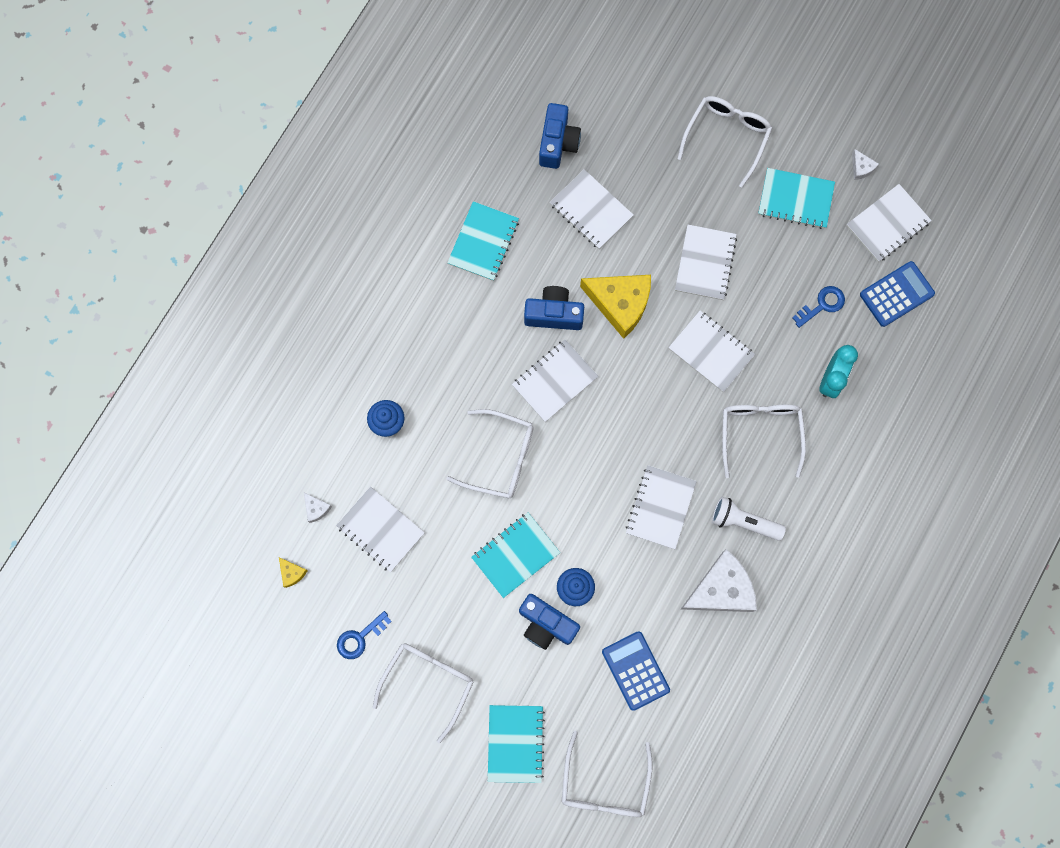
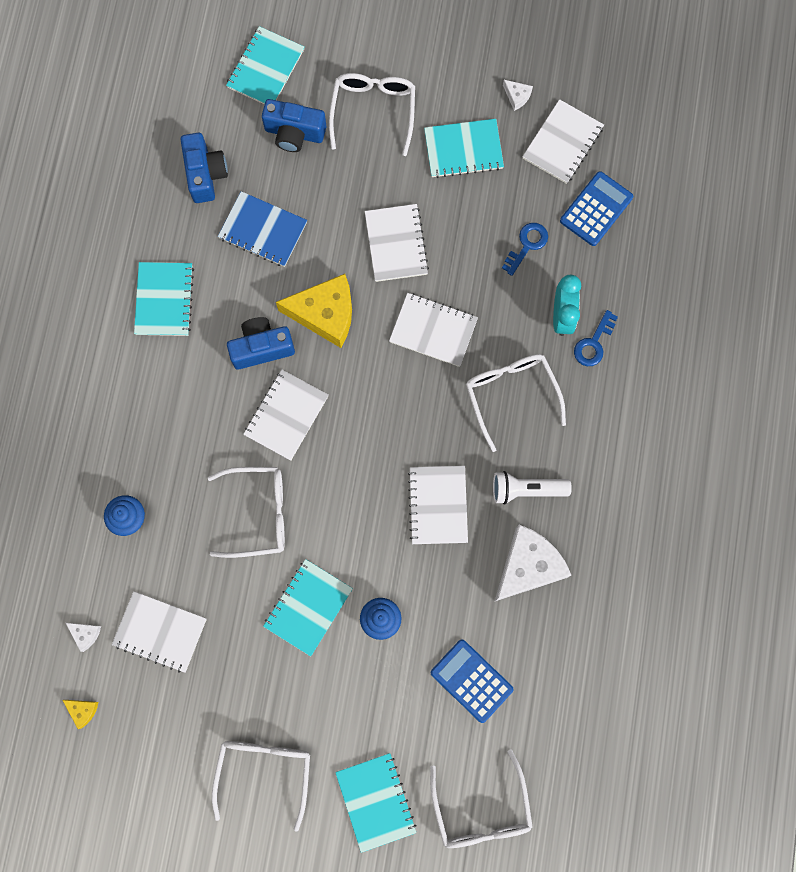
camera: 20 degrees left, 0 degrees up
blue key [337,611,392,659] -> blue key moved to [574,310,618,366]
blue camera [519,594,580,650] -> blue camera moved to [262,99,326,152]
white notebook [550,169,634,249] -> blue notebook [218,191,307,267]
none -> turquoise notebook [226,26,304,105]

